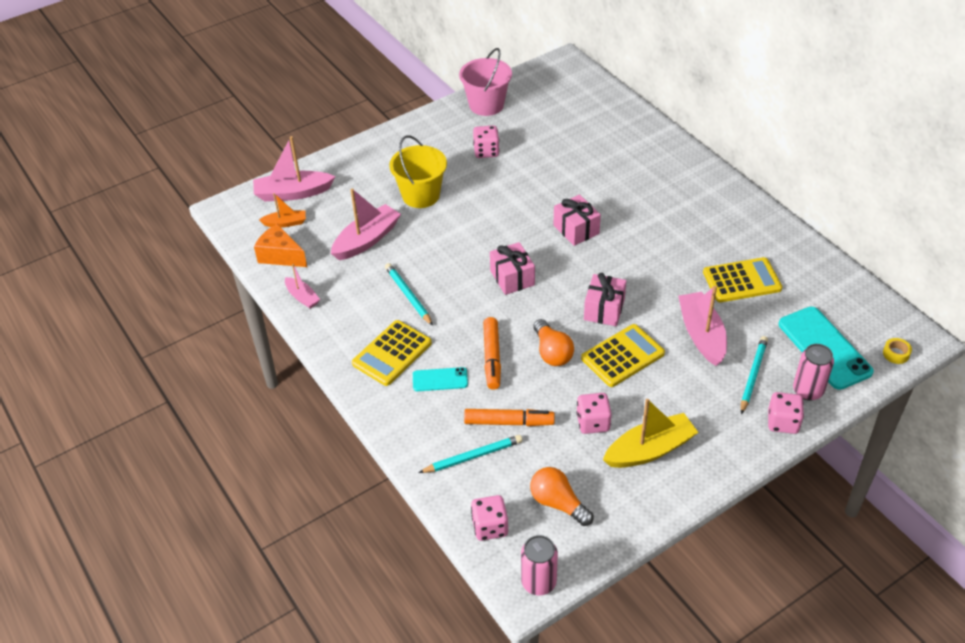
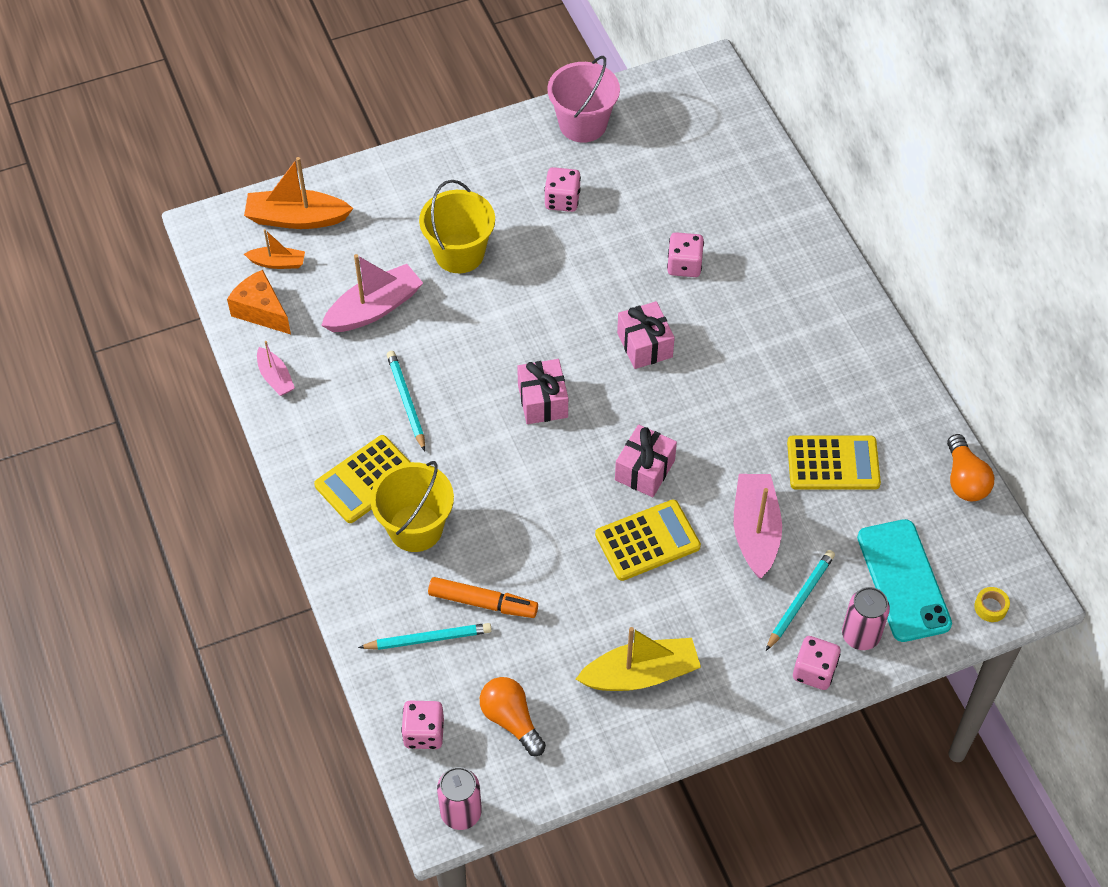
camera: 10 degrees right, 10 degrees up
pink boat [253,136,336,201] -> orange boat [244,157,353,229]
turquoise phone [413,367,468,391] -> yellow bucket [370,461,454,552]
orange marker [483,317,501,390] -> none
orange light bulb [533,319,574,366] -> orange light bulb moved to [947,434,994,501]
pink dice [576,393,612,434] -> pink dice moved to [667,232,704,277]

